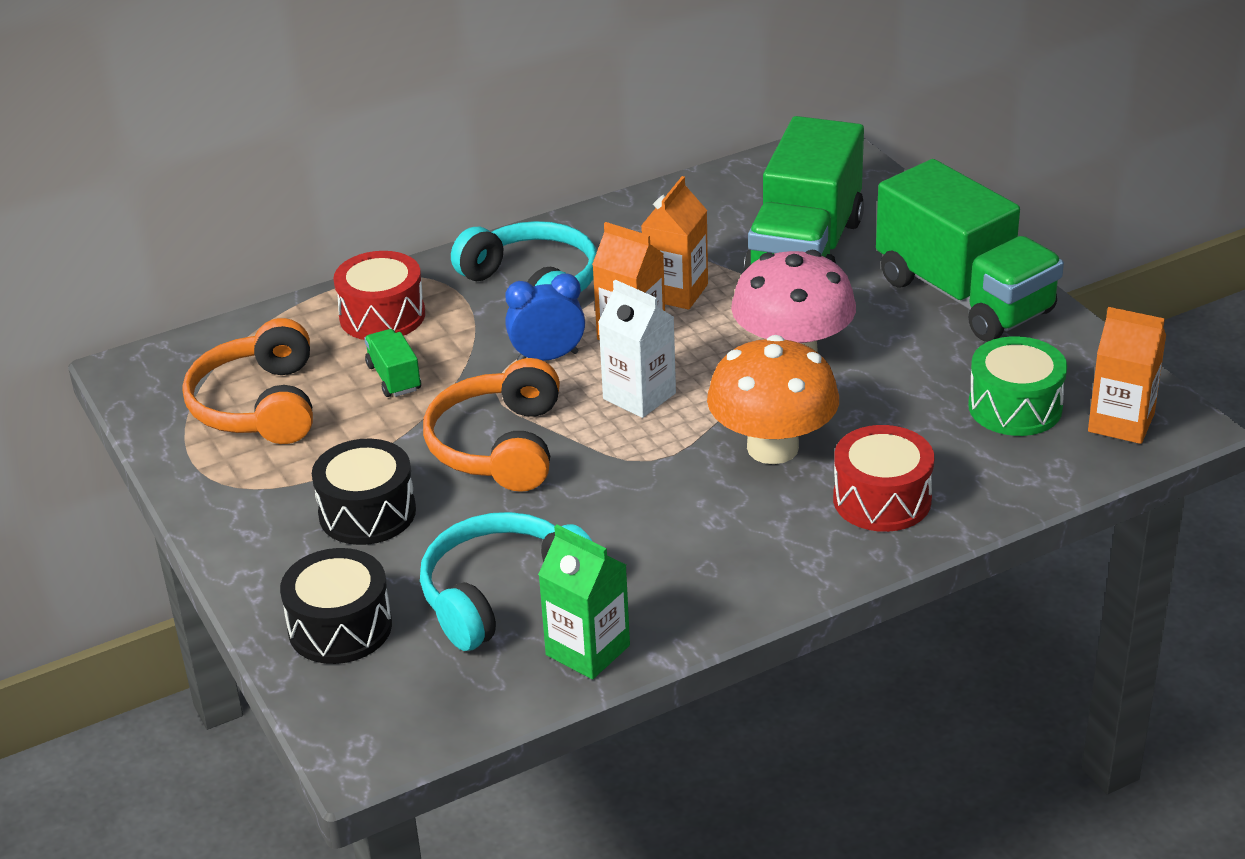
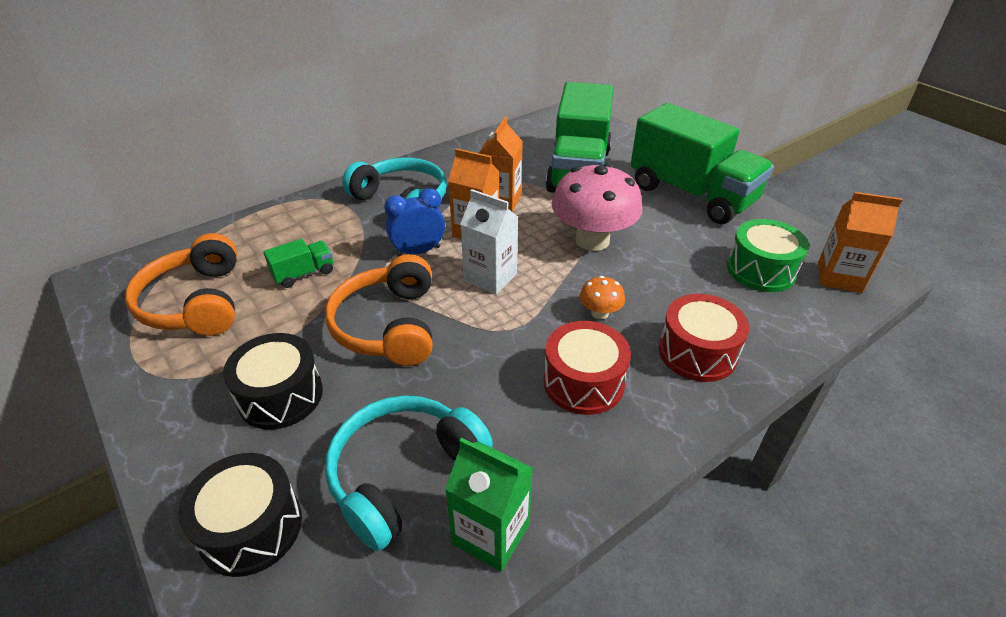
camera: 10 degrees left, 5 degrees up
red drum [333,251,425,340] -> red drum moved to [544,321,631,415]
green truck [364,329,421,397] -> green truck turned 90 degrees clockwise [263,239,333,288]
orange mushroom [707,335,839,464] -> orange mushroom [580,276,625,319], size x0.45

